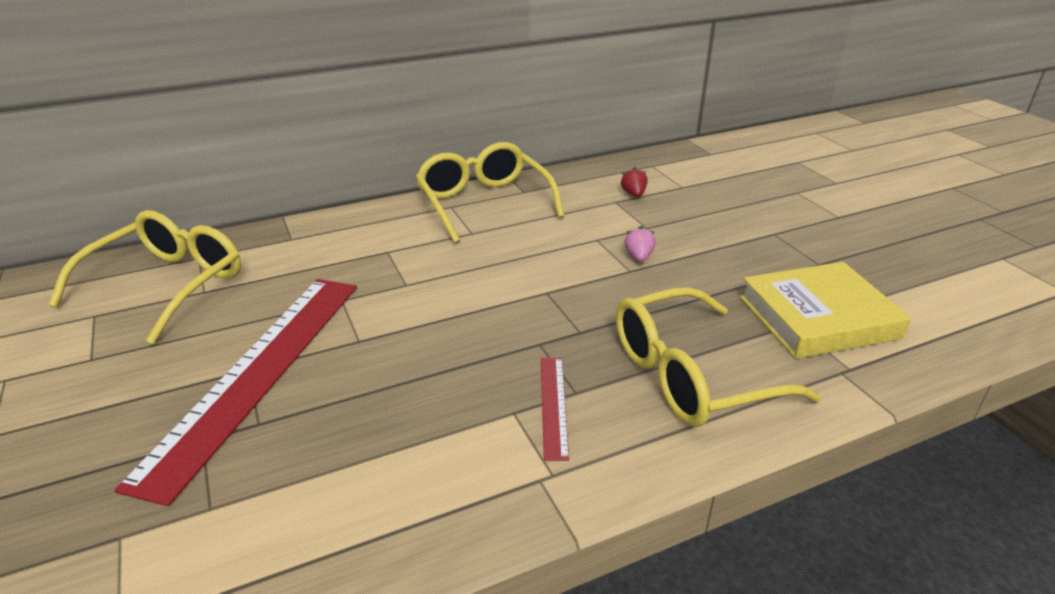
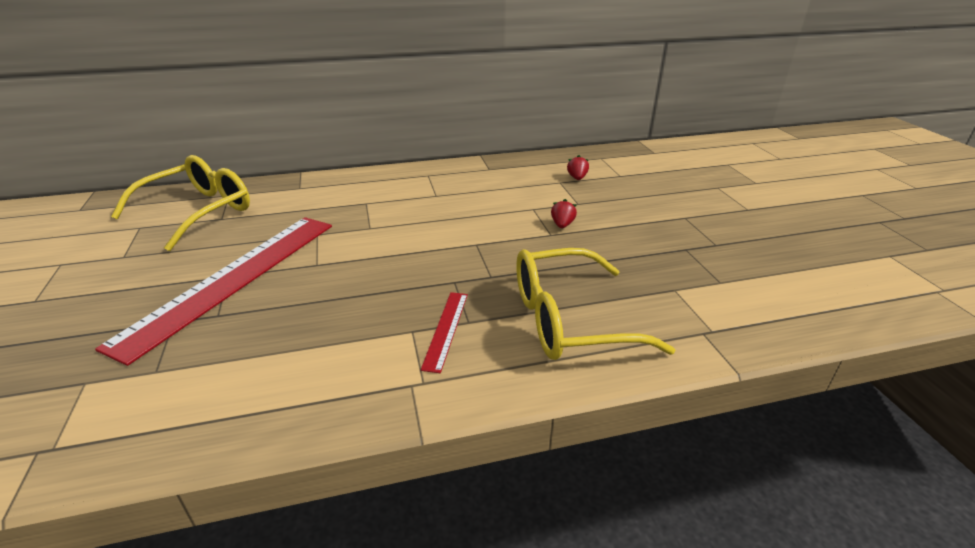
camera: 10 degrees right, 0 degrees up
yellow glasses [416,142,564,243] -> none
pink strawberry [625,226,656,262] -> red strawberry [551,199,577,228]
yellow book [740,262,911,359] -> none

